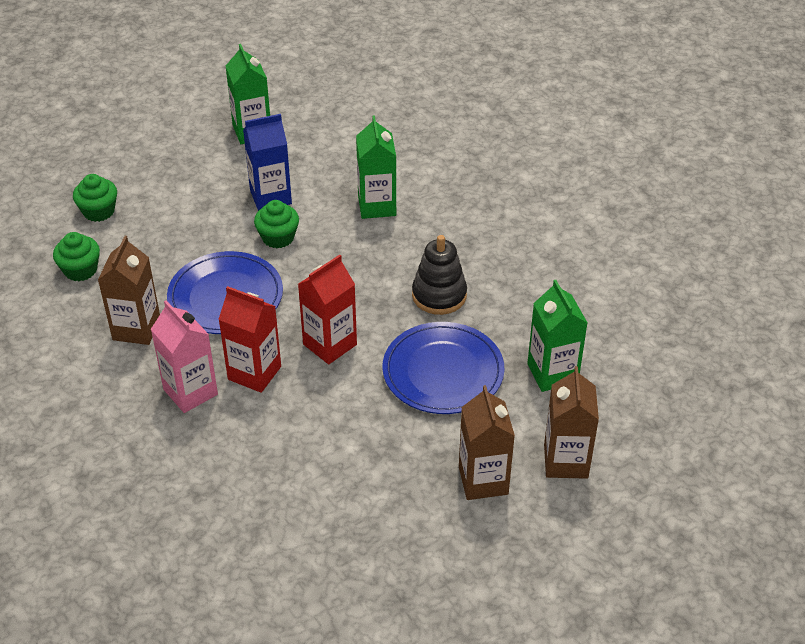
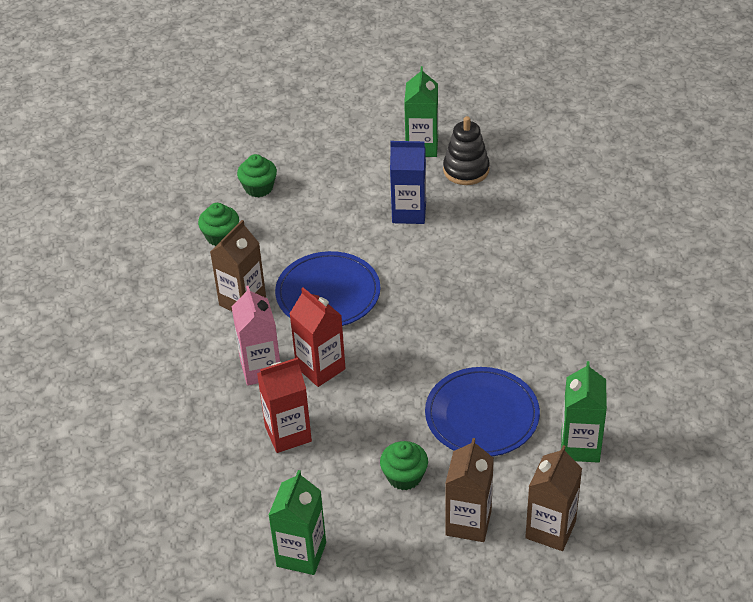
camera: 25 degrees right, 0 degrees up
green cupcake [254,200,299,248] -> green cupcake moved to [380,441,428,490]
red carton [298,255,357,364] -> red carton moved to [257,358,312,453]
green carton [356,115,396,219] -> green carton moved to [268,470,326,575]
black stacking toy [412,235,467,315] -> black stacking toy moved to [443,116,490,185]

